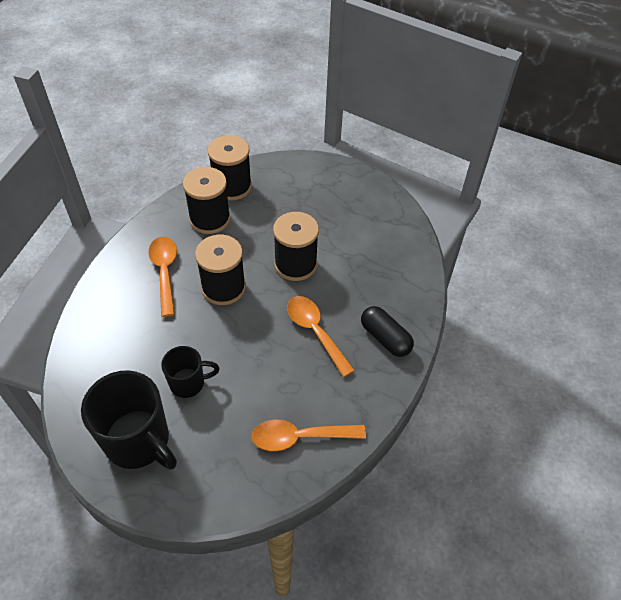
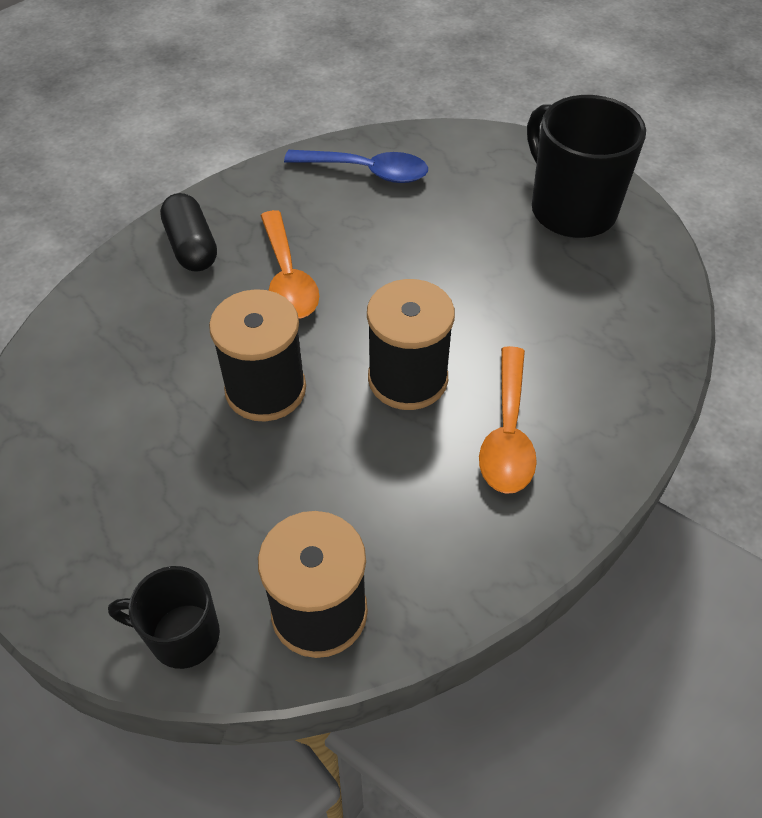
camera: 160 degrees left, 0 degrees up
black mug [161,346,220,398] -> black mug moved to [108,566,220,669]
black spool [183,167,230,234] -> none
orange spoon [251,420,366,451] -> blue spoon [284,150,428,183]

